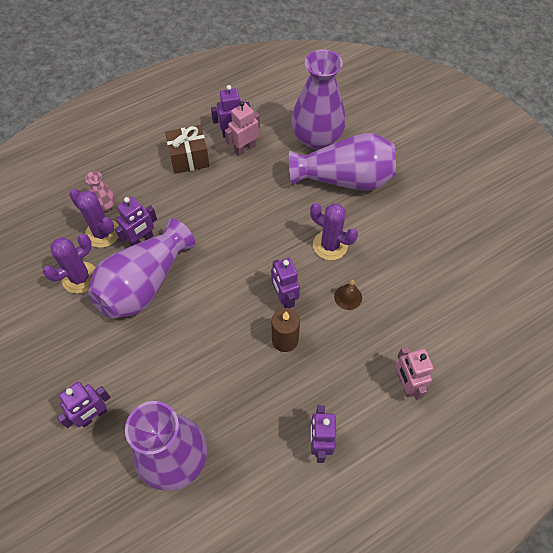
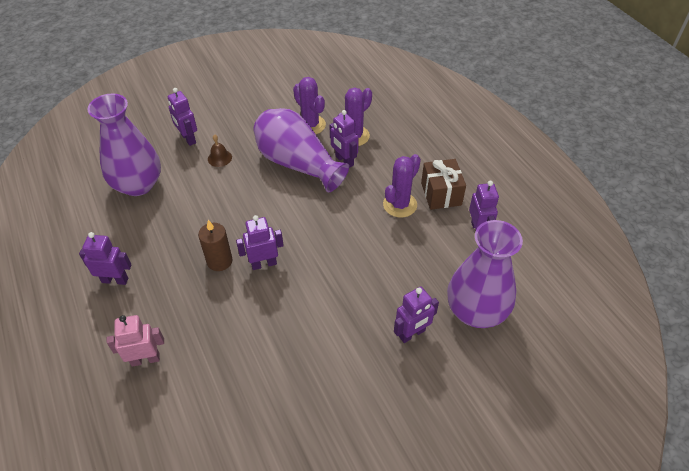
camera: 95 degrees right, 10 degrees down
pink vase [85,171,116,211] -> none
pink robot [225,101,260,156] -> none
purple vase [289,133,396,191] -> purple robot [394,286,439,343]
purple cactus [310,203,358,260] -> purple cactus moved to [383,154,421,217]
brown bell [334,279,362,310] -> brown bell moved to [208,134,232,167]

